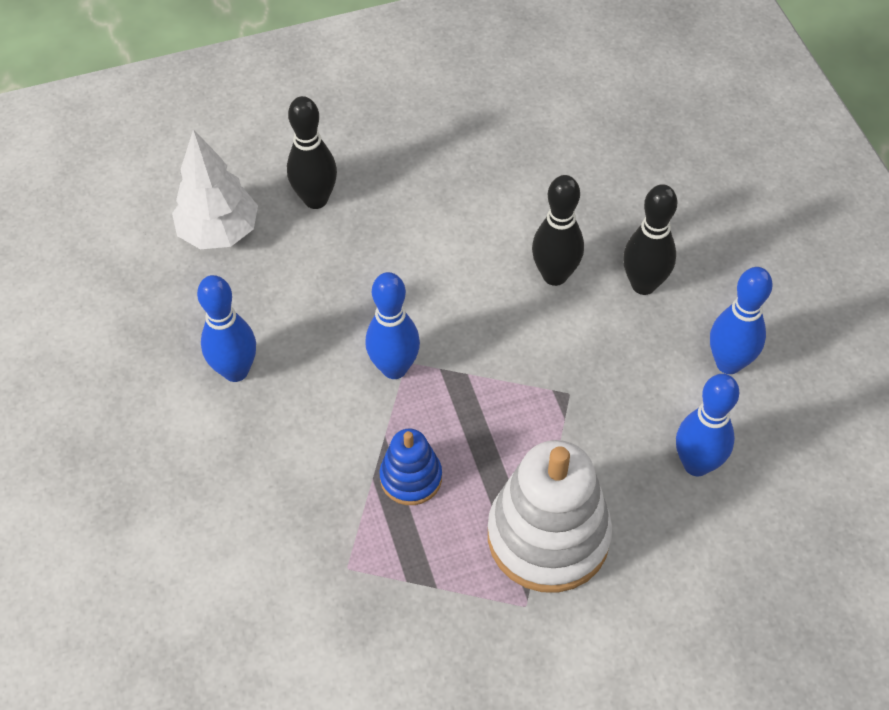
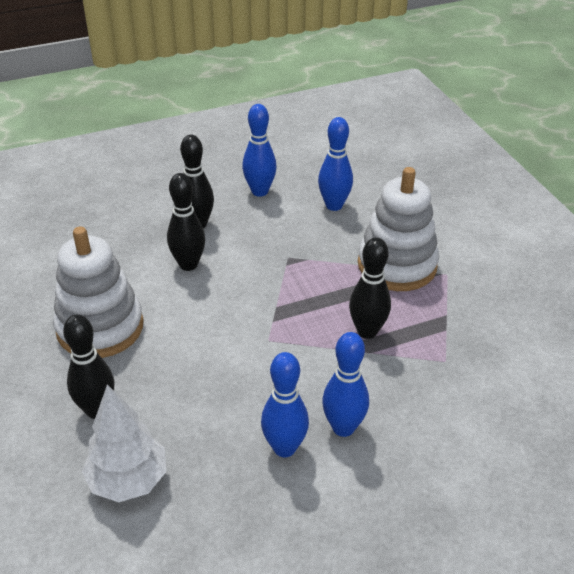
camera: 95 degrees left, 15 degrees down
blue bowling pin [365,272,420,379] -> blue bowling pin moved to [322,332,369,437]
blue stacking toy [379,428,442,505] -> black bowling pin [349,238,391,339]
none -> white stacking toy [53,227,144,358]

